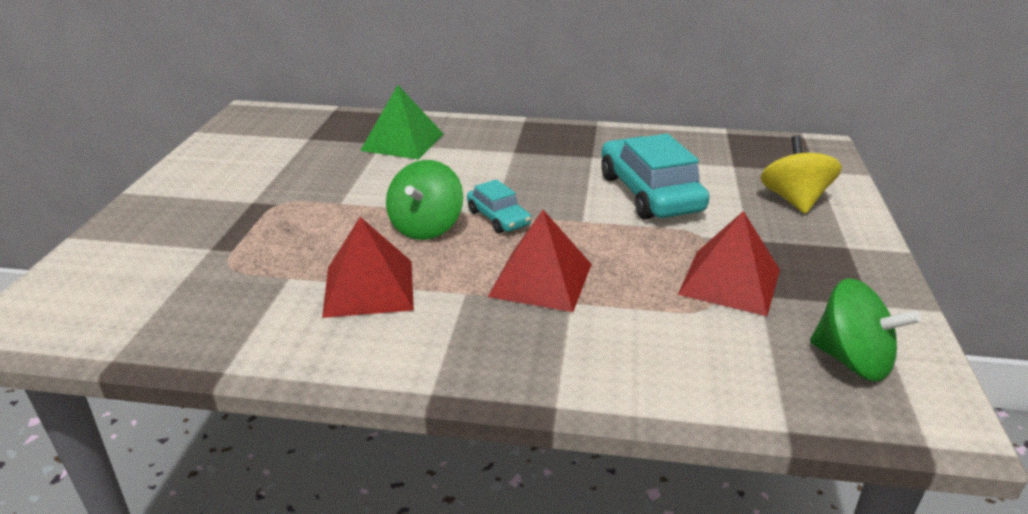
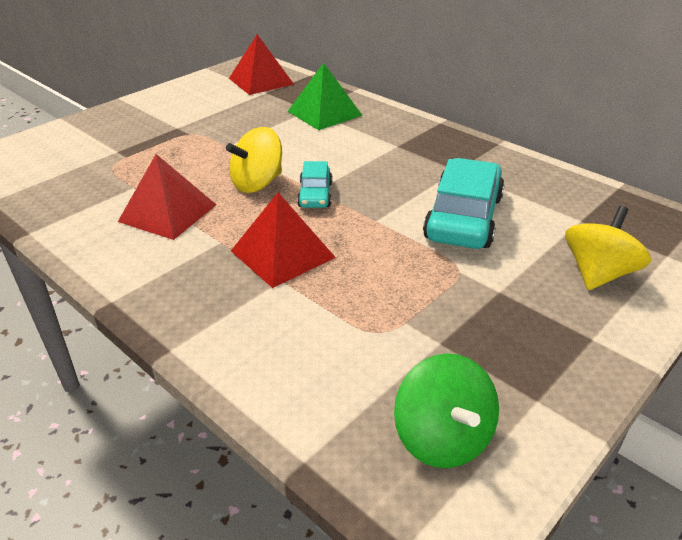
camera: 35 degrees right, 5 degrees up
green spinning top [386,160,463,240] -> yellow spinning top [226,127,282,193]
red pyramid [678,211,780,316] -> red pyramid moved to [229,34,294,95]

